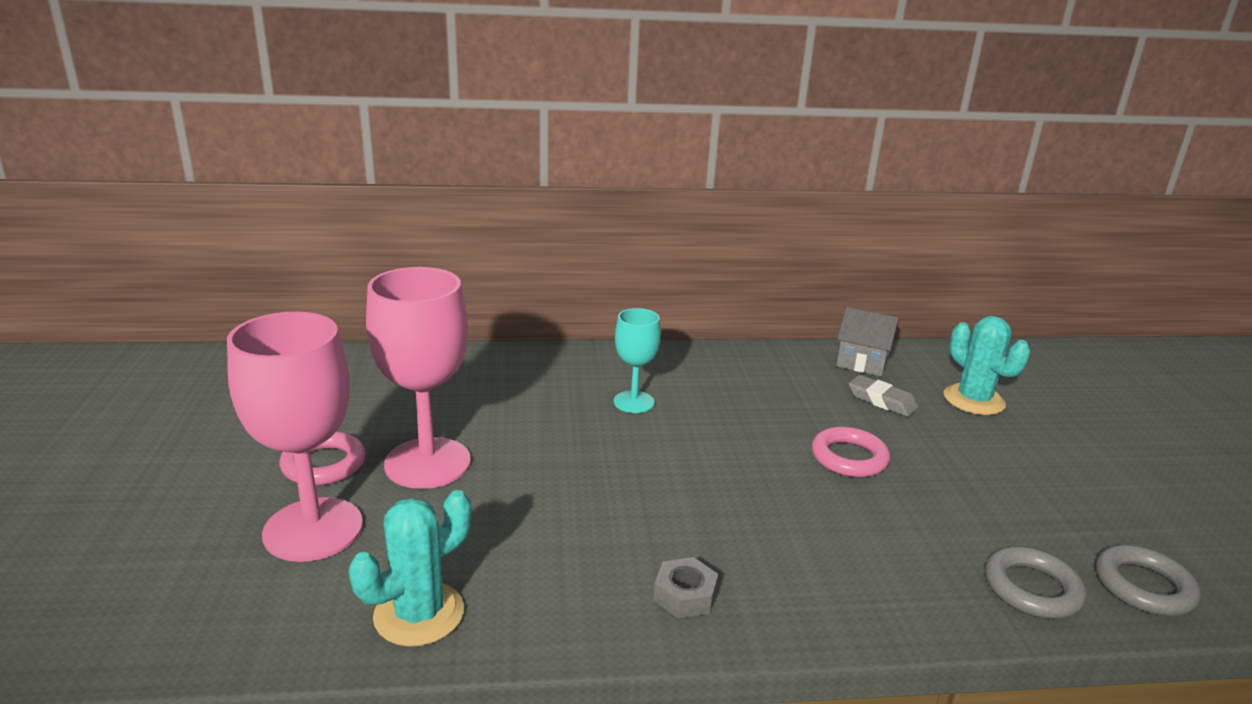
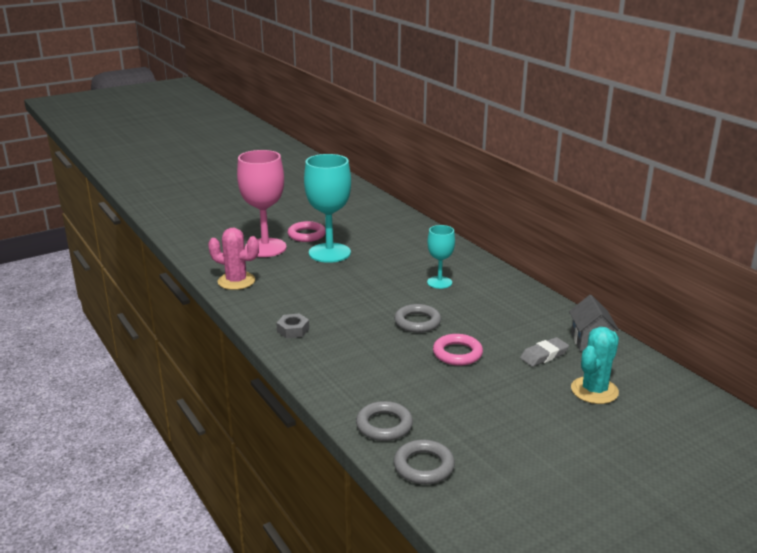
camera: 65 degrees right, 0 degrees up
turquoise cactus [349,490,471,647] -> pink cactus [208,228,259,290]
pink goblet [366,267,471,489] -> turquoise goblet [304,154,351,263]
grey eraser [849,375,918,417] -> grey eraser turned 45 degrees clockwise [520,337,569,367]
none -> grey ring [394,304,441,333]

